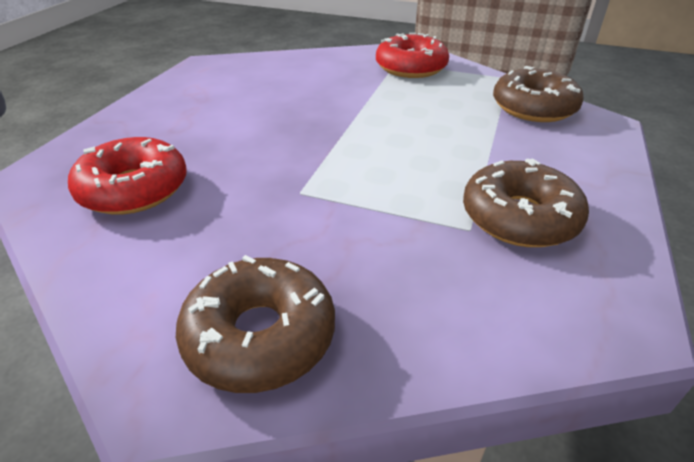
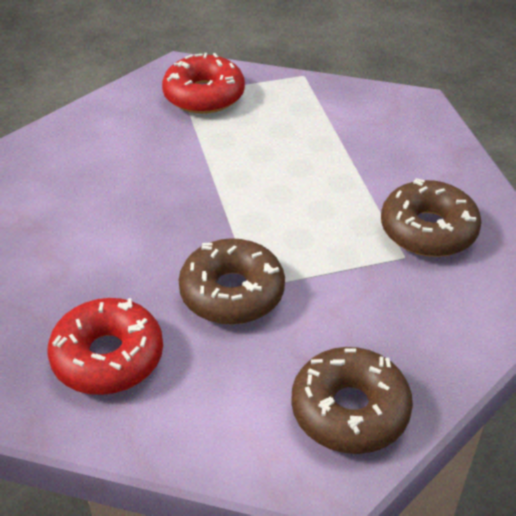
camera: 35 degrees left, 5 degrees up
brown donut [493,66,584,122] -> brown donut moved to [179,238,285,325]

